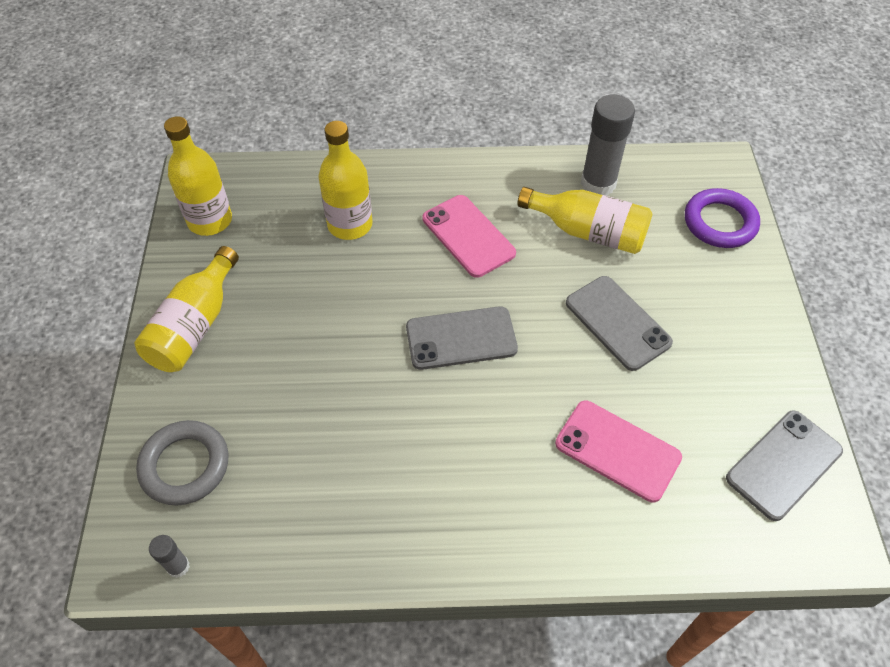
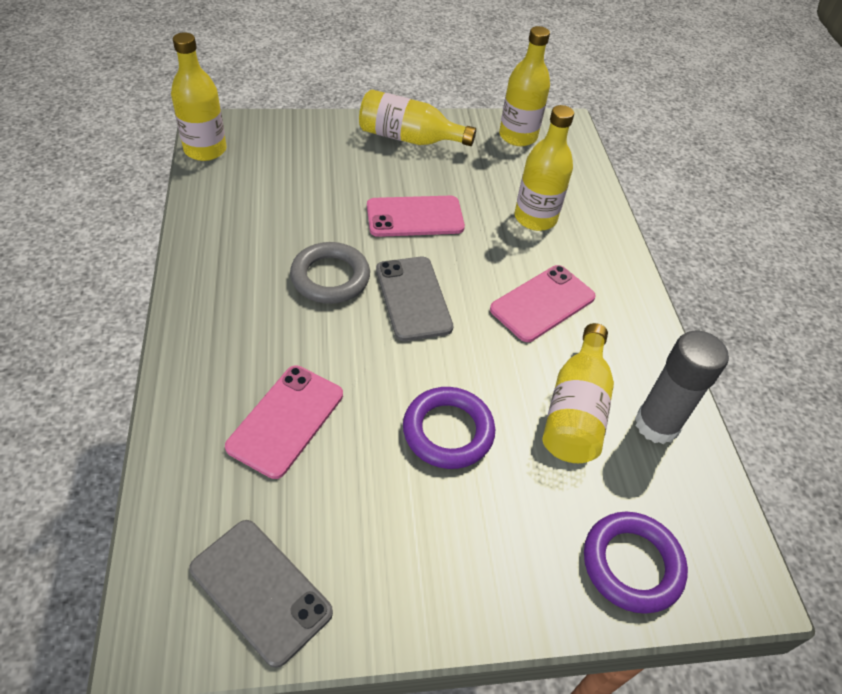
camera: 80 degrees right, 5 degrees down
grey ring [136,420,228,505] -> grey ring moved to [290,242,370,304]
grey glue stick [149,535,190,578] -> yellow bottle [171,32,227,161]
grey phone [566,276,673,371] -> purple ring [403,387,495,469]
none -> pink phone [367,196,465,237]

